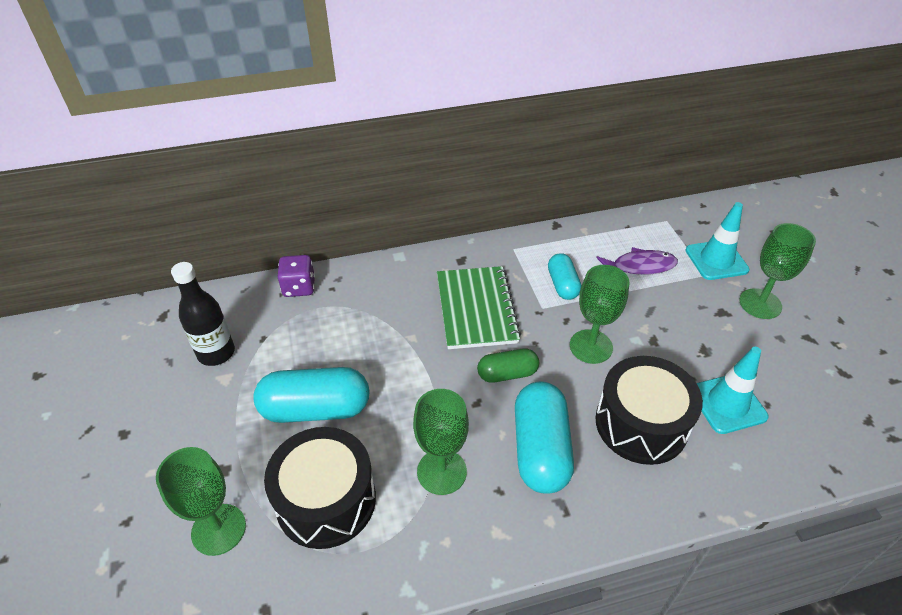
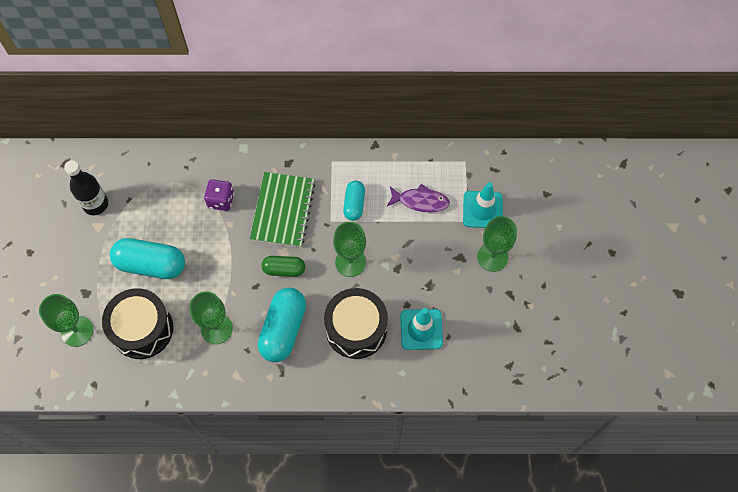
camera: 15 degrees right, 20 degrees up
purple dice [278,255,315,297] -> purple dice moved to [204,179,234,211]

